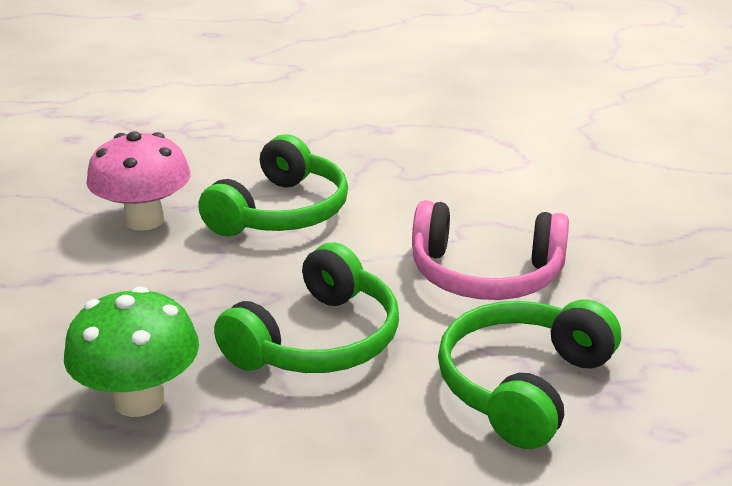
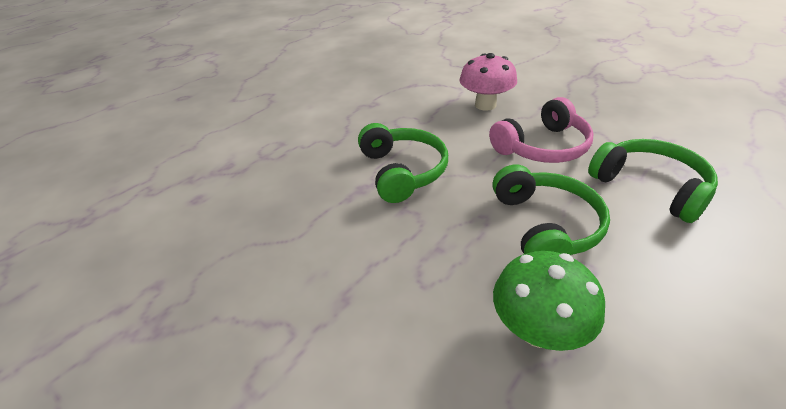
camera: 40 degrees left, 10 degrees up
pink mushroom [86,131,191,231] -> pink mushroom moved to [459,53,517,111]
green headphones [438,299,621,449] -> green headphones turned 150 degrees clockwise [588,139,718,223]

